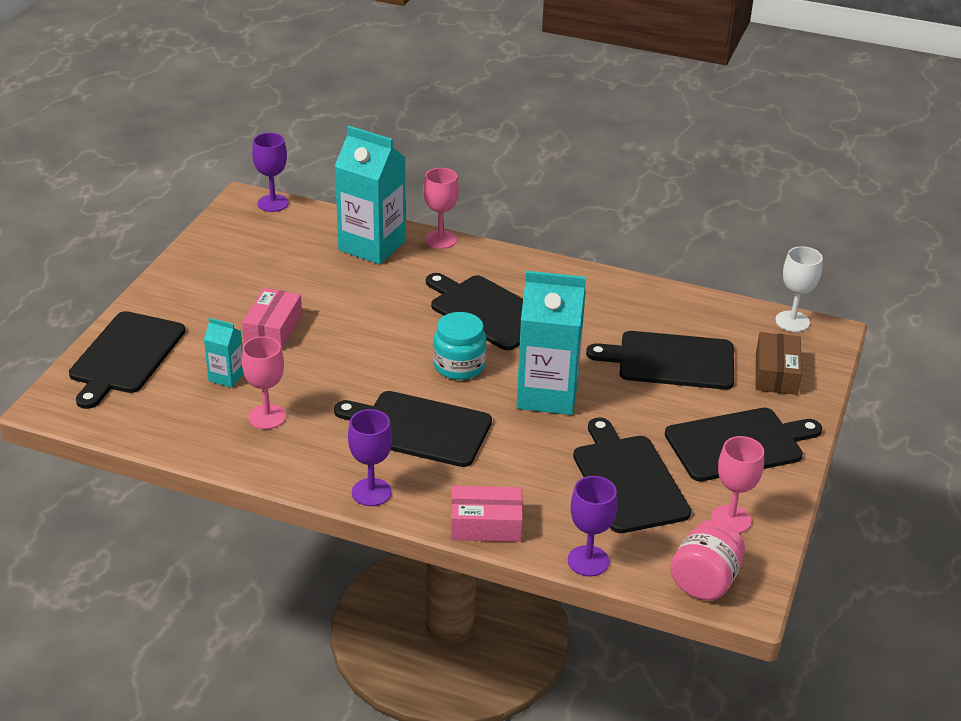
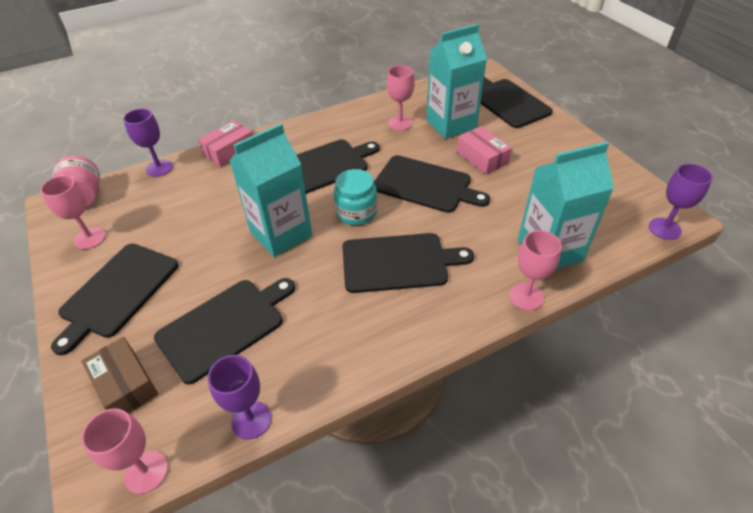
camera: 135 degrees right, 10 degrees up
turquoise carton [204,318,244,388] -> turquoise carton [426,24,487,139], size x2.09
purple goblet [348,409,392,506] -> purple goblet moved to [208,355,271,440]
black cutting board [573,417,691,533] -> black cutting board moved to [374,155,490,213]
white goblet [775,246,823,332] -> pink goblet [81,409,168,494]

